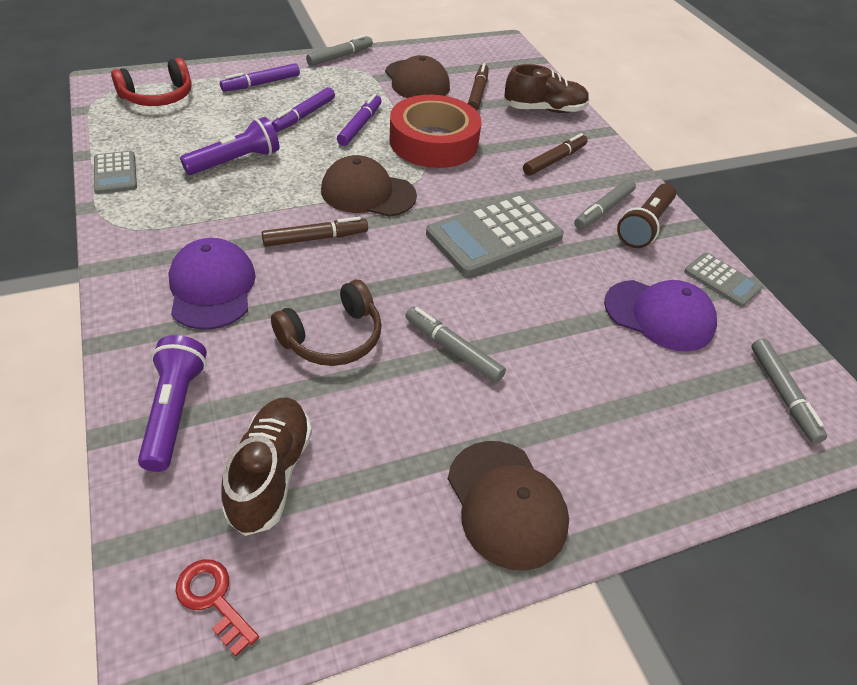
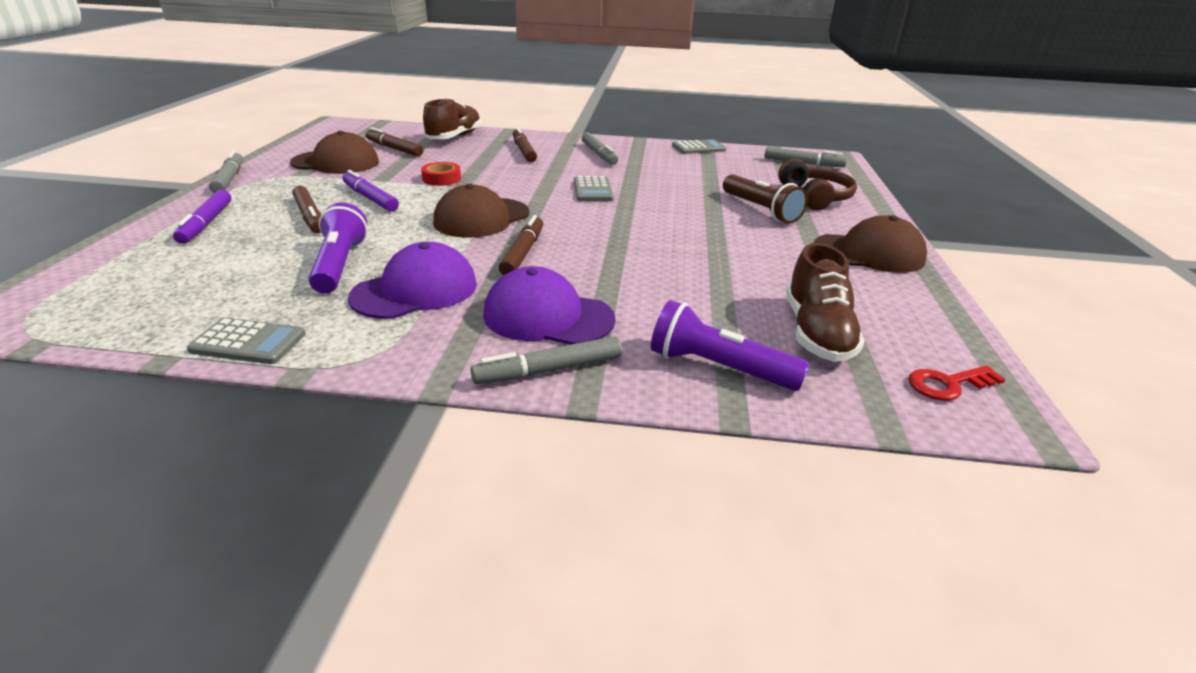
camera: 60 degrees left, 15 degrees down
red headphones [111,58,192,106] -> none
brown shoe [222,397,312,536] -> brown shoe turned 120 degrees counterclockwise [786,243,865,362]
purple marker [271,87,335,132] -> brown marker [292,186,321,233]
brown headphones [271,280,382,366] -> brown headphones moved to [778,159,857,210]
red tape [389,95,481,168] -> red tape [421,162,461,186], size x0.42
grey marker [405,307,506,383] -> grey marker moved to [470,336,622,384]
grey calculator [426,194,564,276] -> grey calculator [574,176,614,201], size x0.53
purple cap [604,280,717,352] -> purple cap moved to [348,242,477,319]
brown flashlight [617,183,676,248] -> brown flashlight moved to [723,174,808,224]

